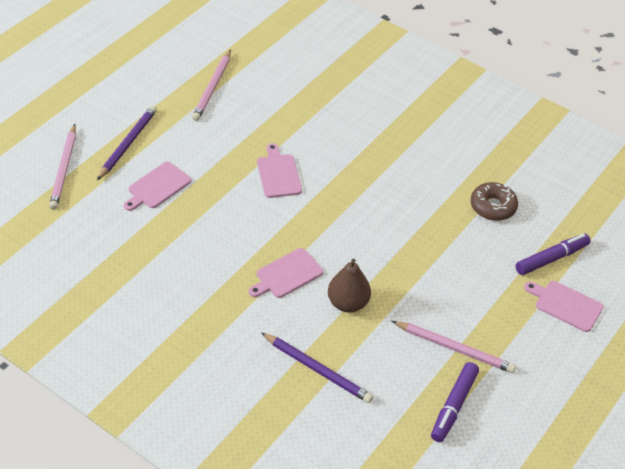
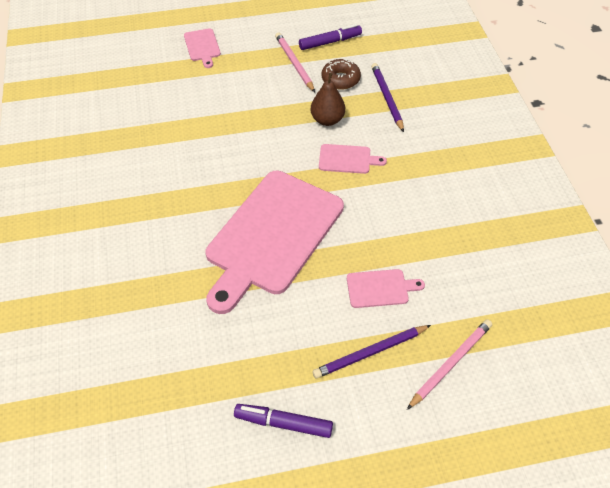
camera: 135 degrees left, 5 degrees up
pink pencil [192,50,231,121] -> none
pink cutting board [257,143,302,198] -> pink cutting board [206,171,344,314], size x2.42
brown donut [471,182,518,221] -> brown donut moved to [322,59,361,90]
purple marker [516,234,591,275] -> purple marker moved to [234,404,333,438]

